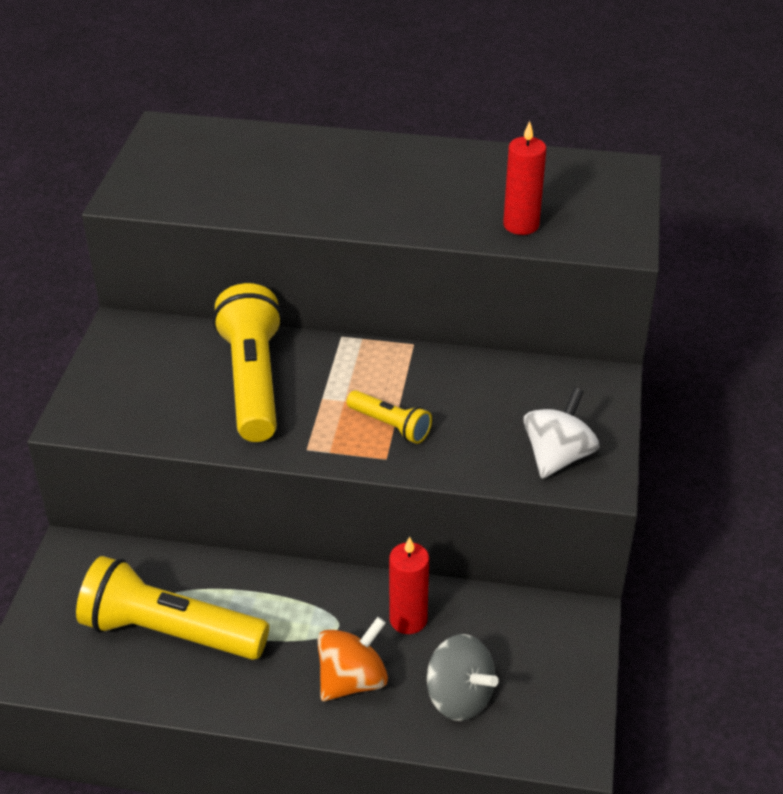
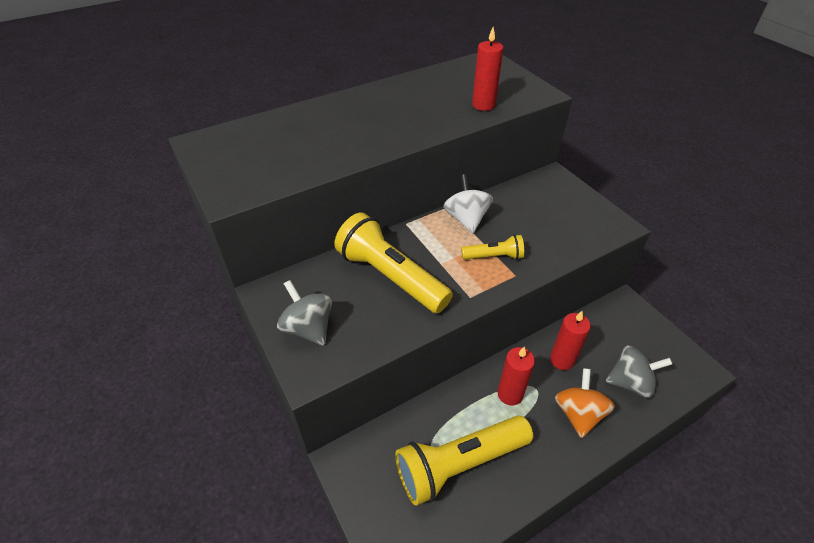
camera: 40 degrees left, 5 degrees up
white spinning top [523,388,599,479] -> white spinning top moved to [443,174,493,234]
none -> grey spinning top [277,280,332,345]
none -> red candle [497,346,535,405]

